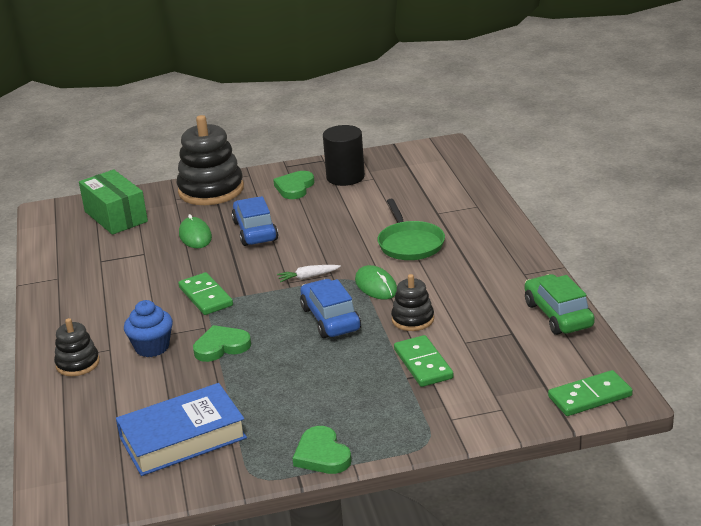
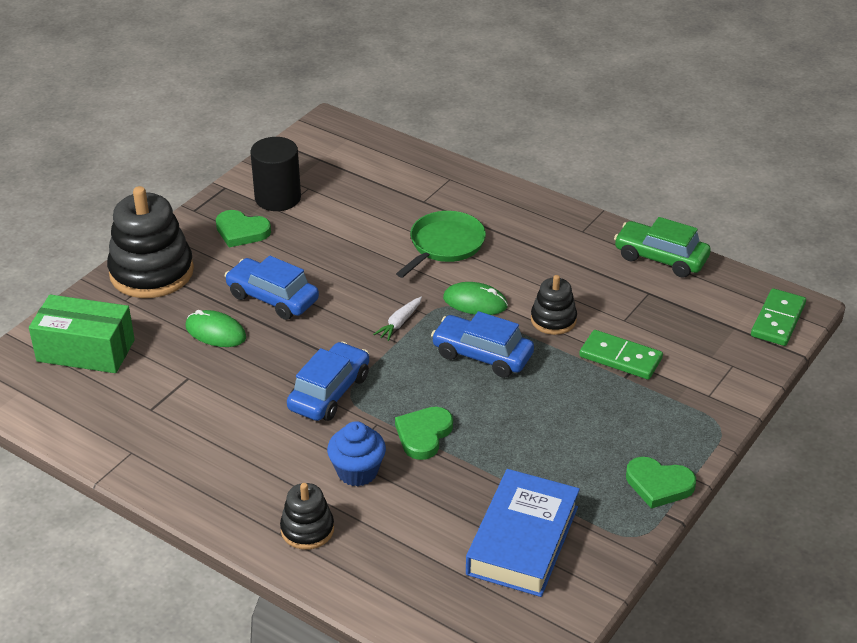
camera: 45 degrees left, 10 degrees up
green domino [178,272,233,315] -> blue car [287,342,369,421]
green heart [273,171,315,199] -> green heart turned 45 degrees counterclockwise [216,210,271,247]
green pan [378,199,445,260] -> green pan turned 90 degrees counterclockwise [396,211,486,278]

